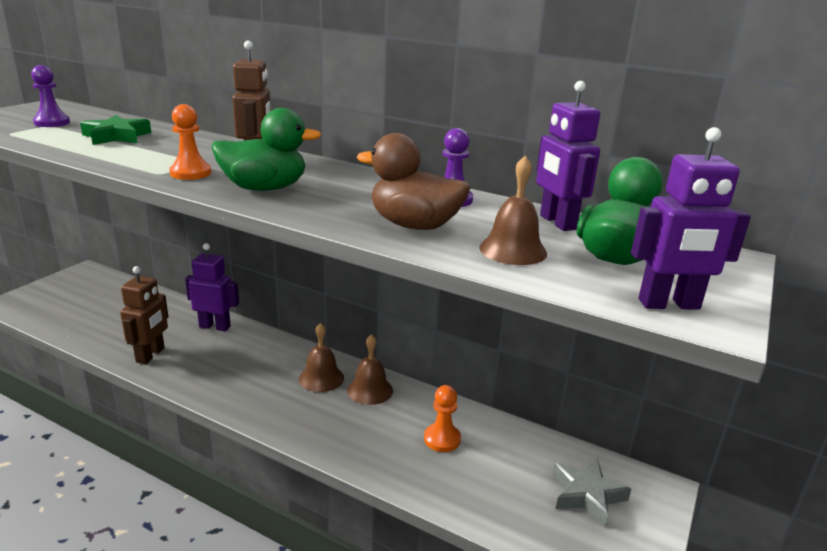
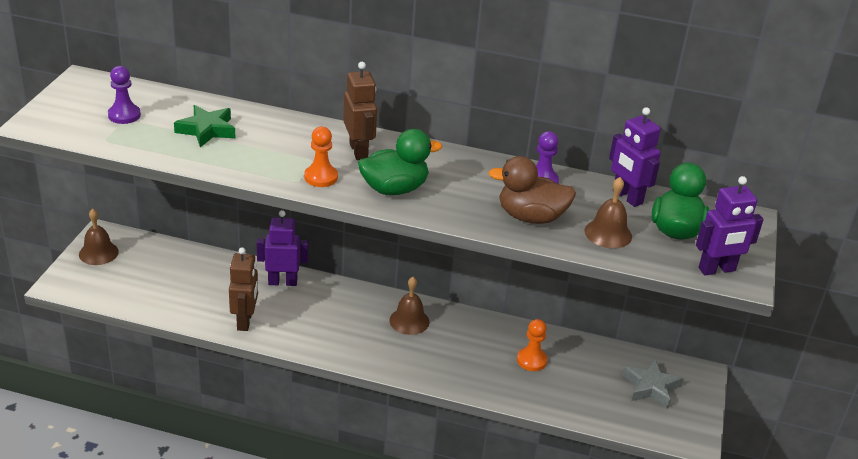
camera: 15 degrees left, 10 degrees up
brown bell [347,334,393,405] -> brown bell moved to [79,209,119,265]

